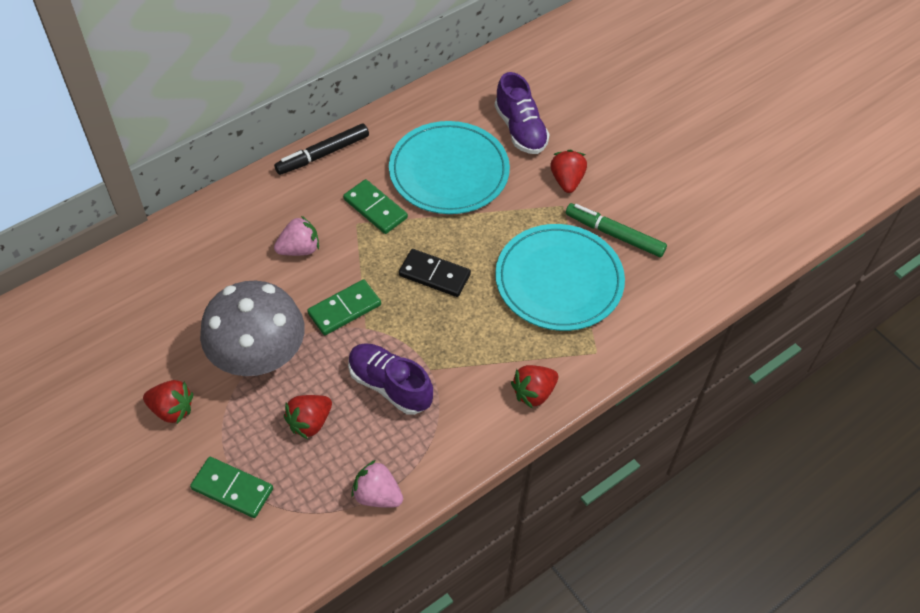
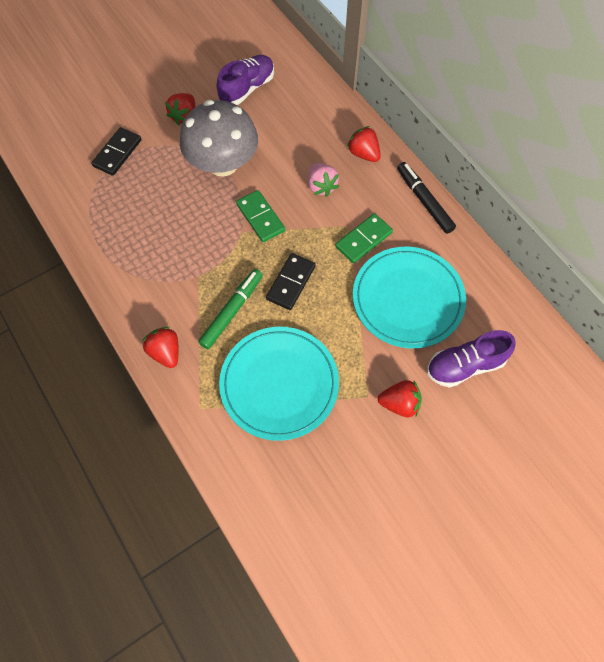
camera: 95 degrees right, 10 degrees up
green domino [190,457,273,518] -> black domino [91,127,142,176]
red strawberry [284,395,332,439] -> red strawberry moved to [347,126,381,162]
purple shoe [348,343,433,415] -> purple shoe moved to [216,55,274,105]
pink strawberry [351,460,403,508] -> none
green marker [566,203,667,257] -> green marker moved to [198,269,263,349]

